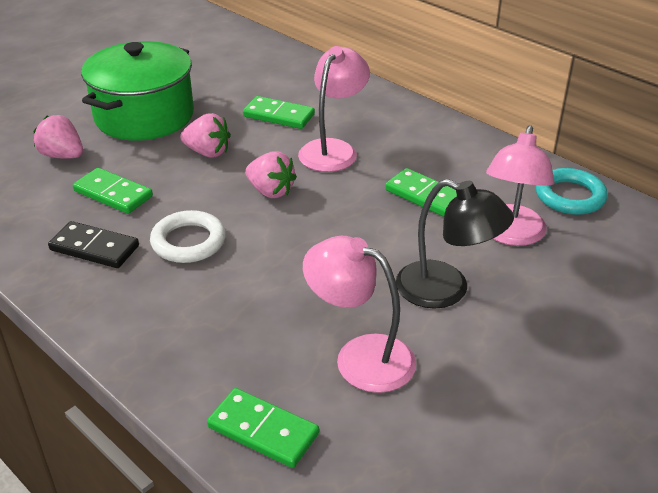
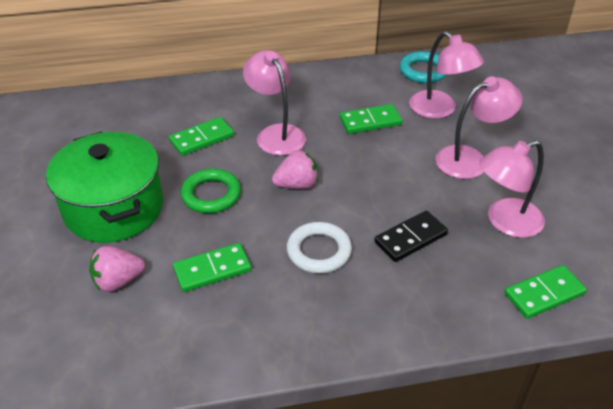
camera: 55 degrees left, 5 degrees up
black domino [48,221,139,268] -> black domino moved to [374,211,448,262]
pink strawberry [180,113,231,158] -> green ring [180,169,241,213]
black lamp [396,179,514,309] -> pink lamp [435,76,523,179]

